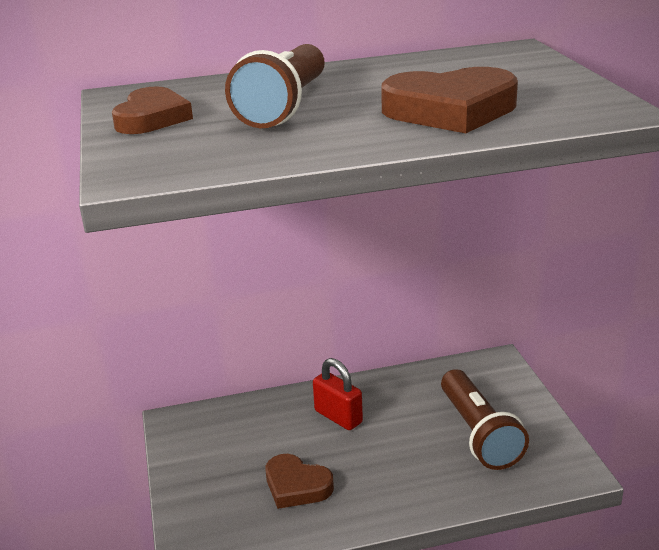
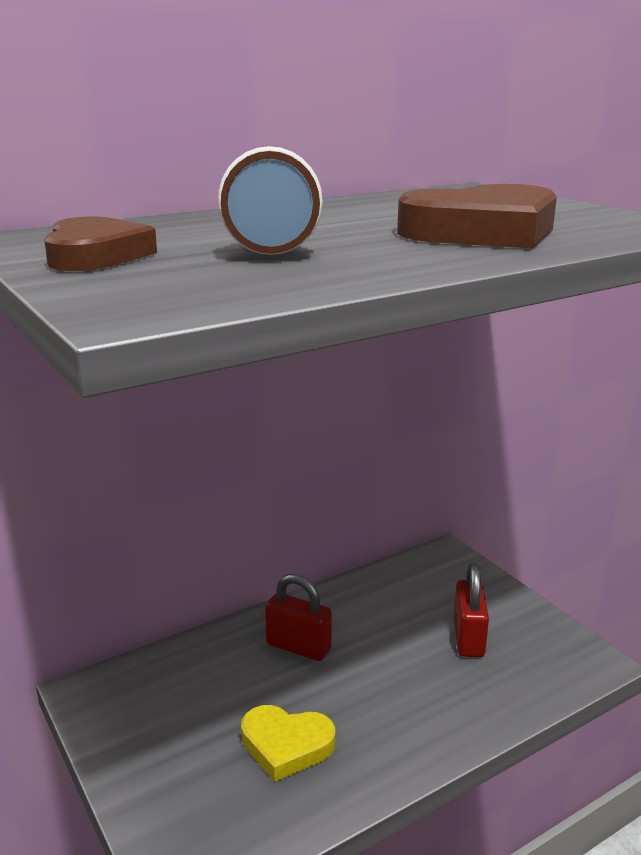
camera: 20 degrees left, 5 degrees down
brown heart [266,454,334,509] -> yellow heart [241,705,335,782]
brown flashlight [441,369,529,470] -> red padlock [454,563,489,657]

